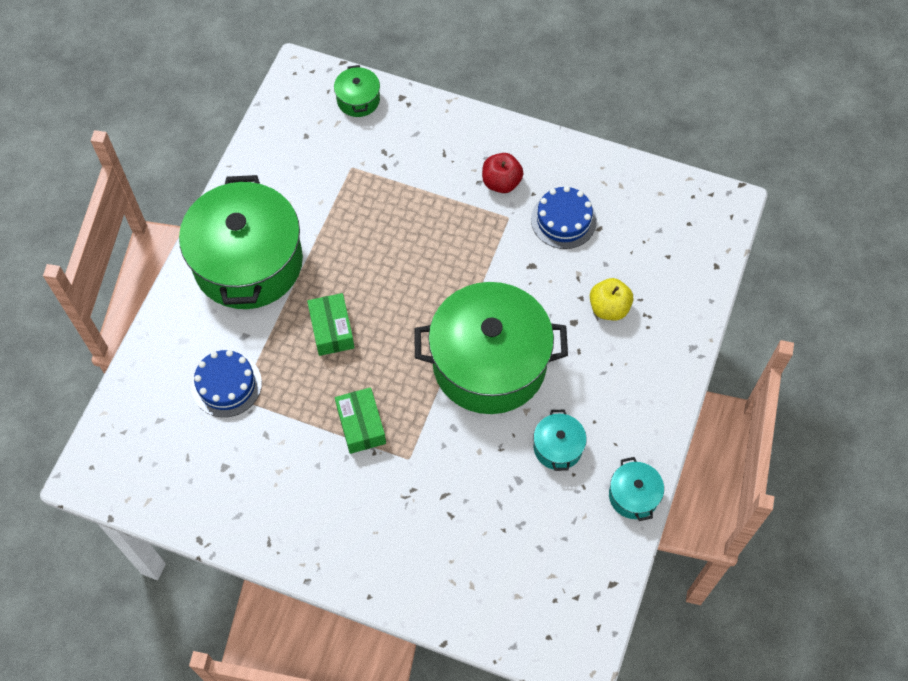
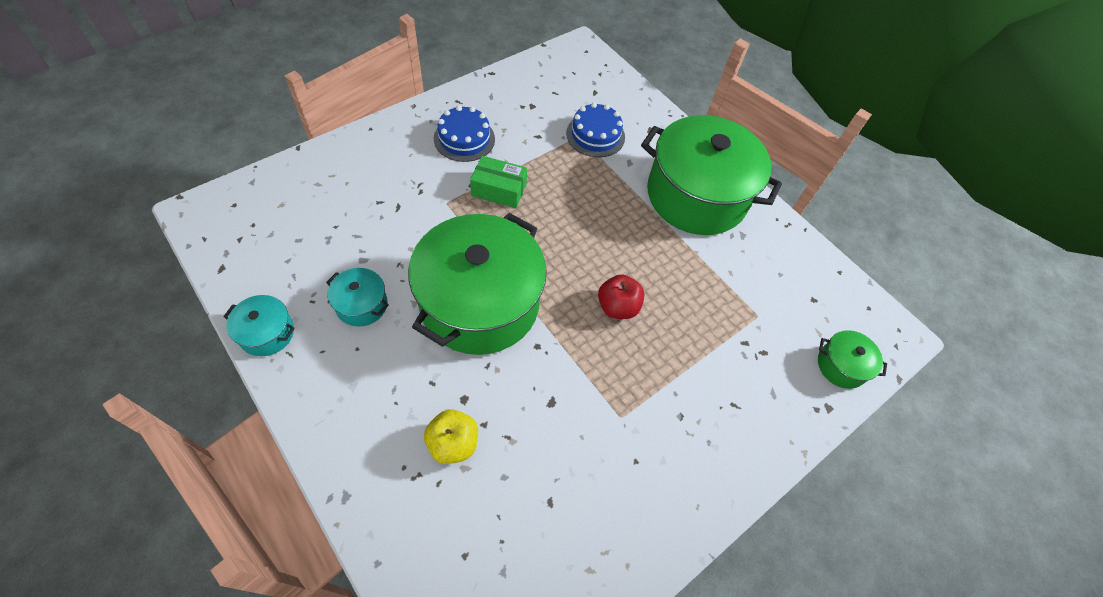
camera: 115 degrees right, 5 degrees down
green box [307,293,355,356] -> none
red apple [482,153,524,193] -> red apple moved to [598,274,645,319]
blue cake [531,186,597,249] -> blue cake moved to [434,106,495,162]

